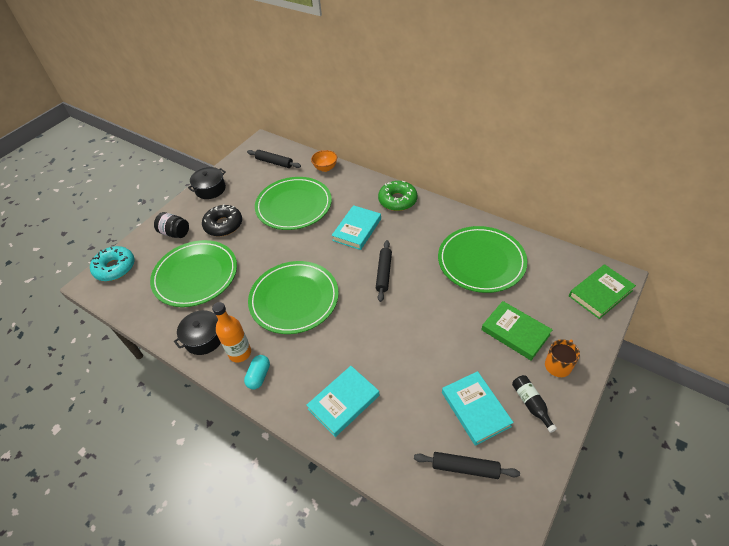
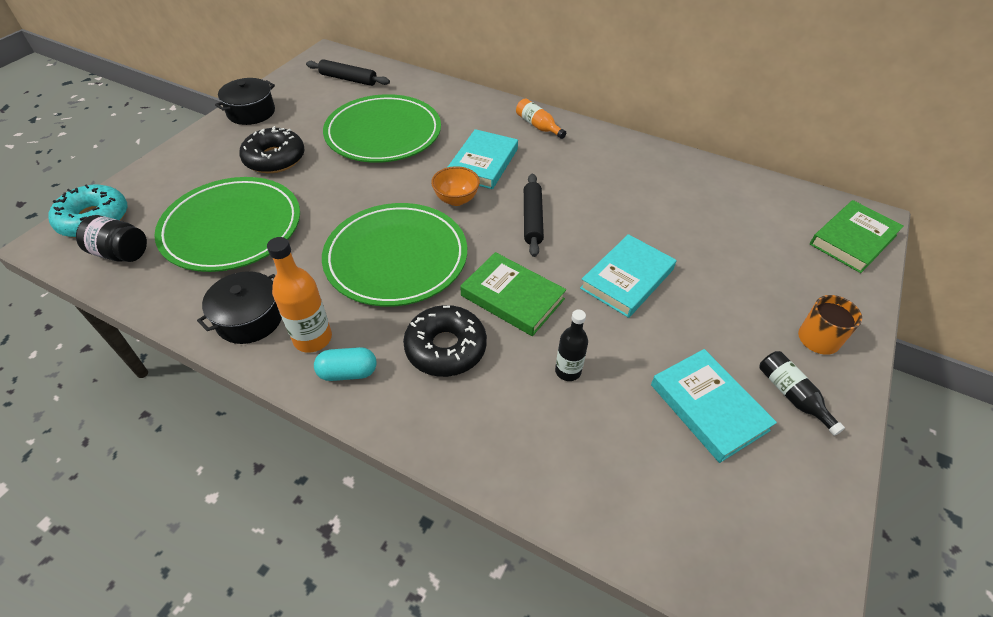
camera: 10 degrees left, 0 degrees up
black jar [154,212,189,238] -> black jar moved to [76,215,147,262]
turquoise capsule [244,355,270,389] -> turquoise capsule turned 75 degrees clockwise [314,347,376,381]
turquoise book [307,366,379,437] -> turquoise book moved to [580,234,676,318]
orange bowl [311,150,337,172] -> orange bowl moved to [431,166,480,206]
green donut [378,181,417,211] -> orange bottle [516,98,566,139]
black rolling pin [414,452,520,479] -> none
green plate [438,226,527,293] -> none
green book [481,301,553,360] -> green book moved to [460,252,566,336]
none -> black donut [403,305,487,377]
none -> black bottle [555,310,588,381]

